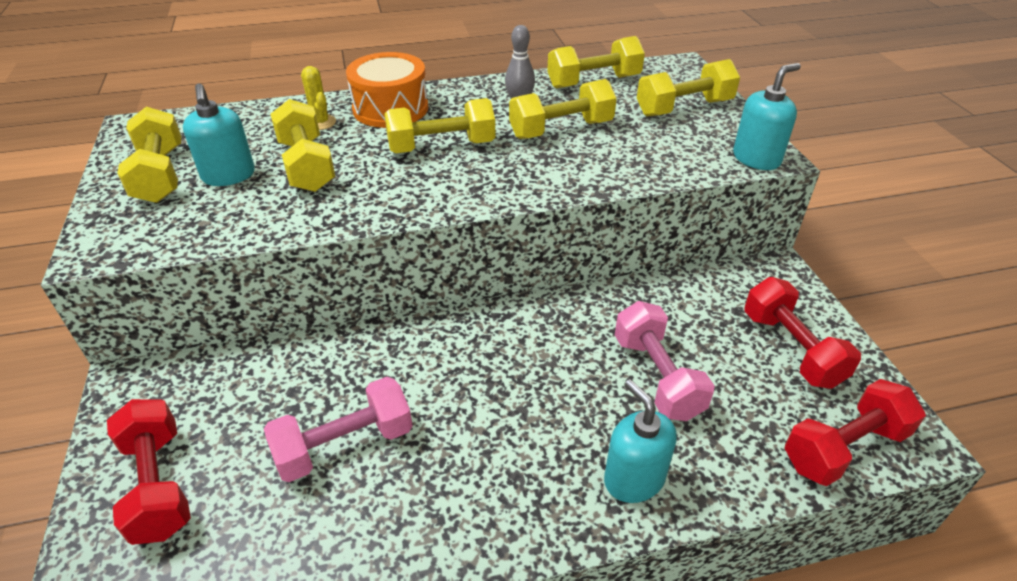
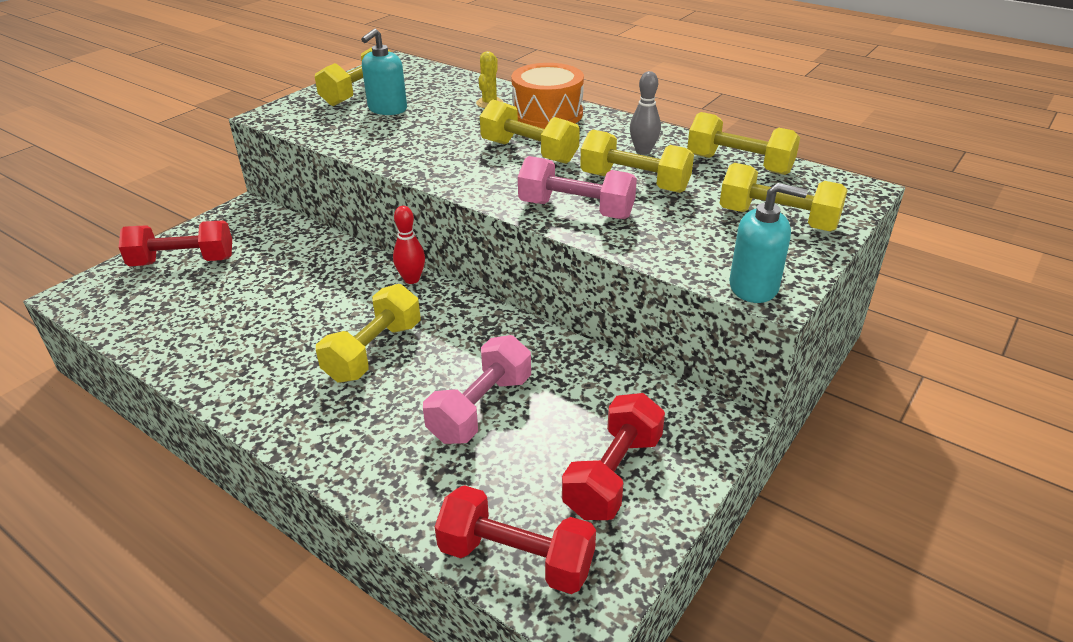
camera: 50 degrees right, 5 degrees down
red dumbbell [107,399,191,545] -> red dumbbell turned 60 degrees clockwise [119,221,232,266]
pink dumbbell [264,377,413,482] -> pink dumbbell moved to [518,156,637,219]
yellow dumbbell [271,99,335,192] -> yellow dumbbell moved to [316,284,421,383]
turquoise soap dispenser [604,379,677,503] -> none
none -> red bowling pin [393,206,425,284]

